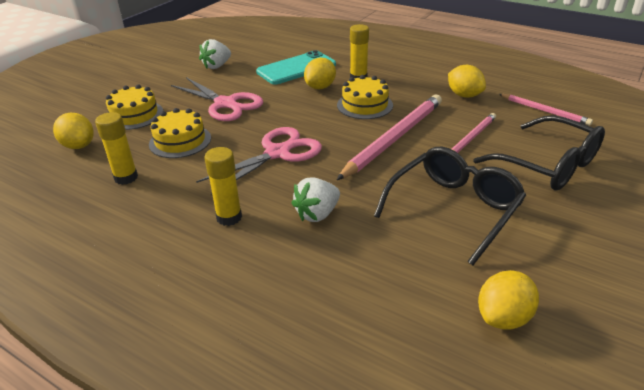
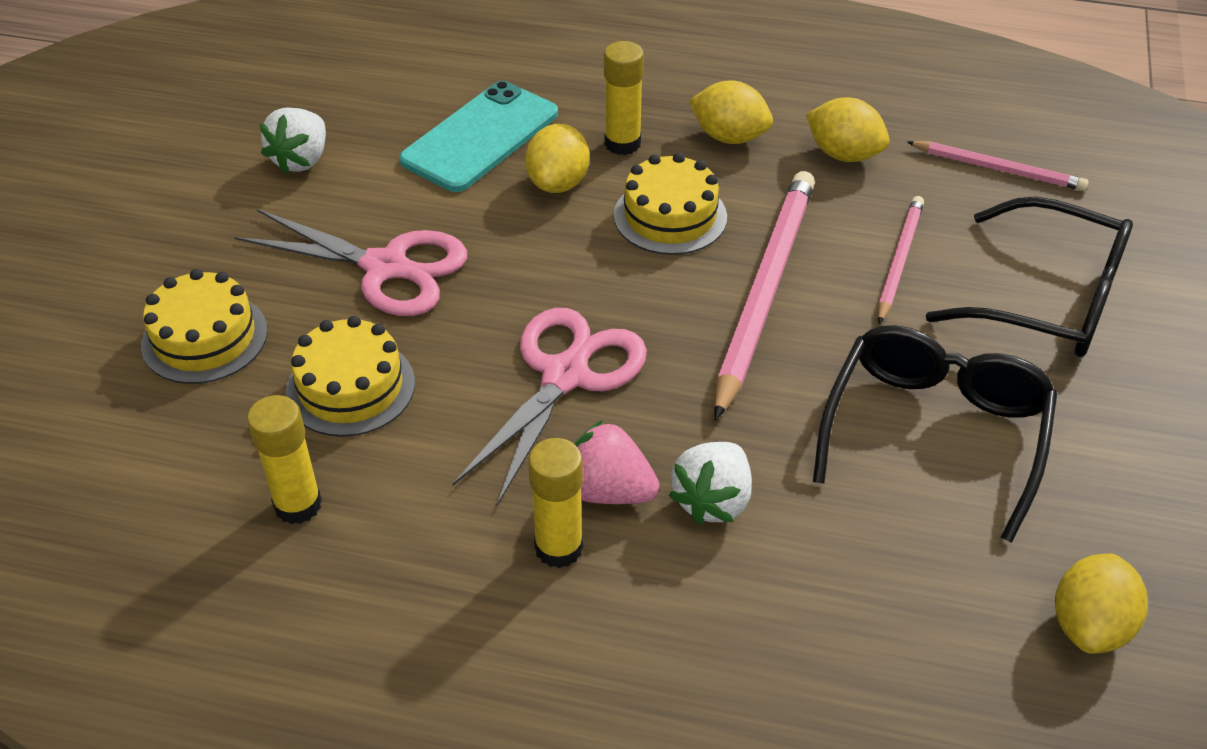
camera: 20 degrees left, 10 degrees up
yellow lemon [53,113,94,149] -> yellow lemon moved to [689,81,773,144]
none -> pink strawberry [575,420,660,504]

